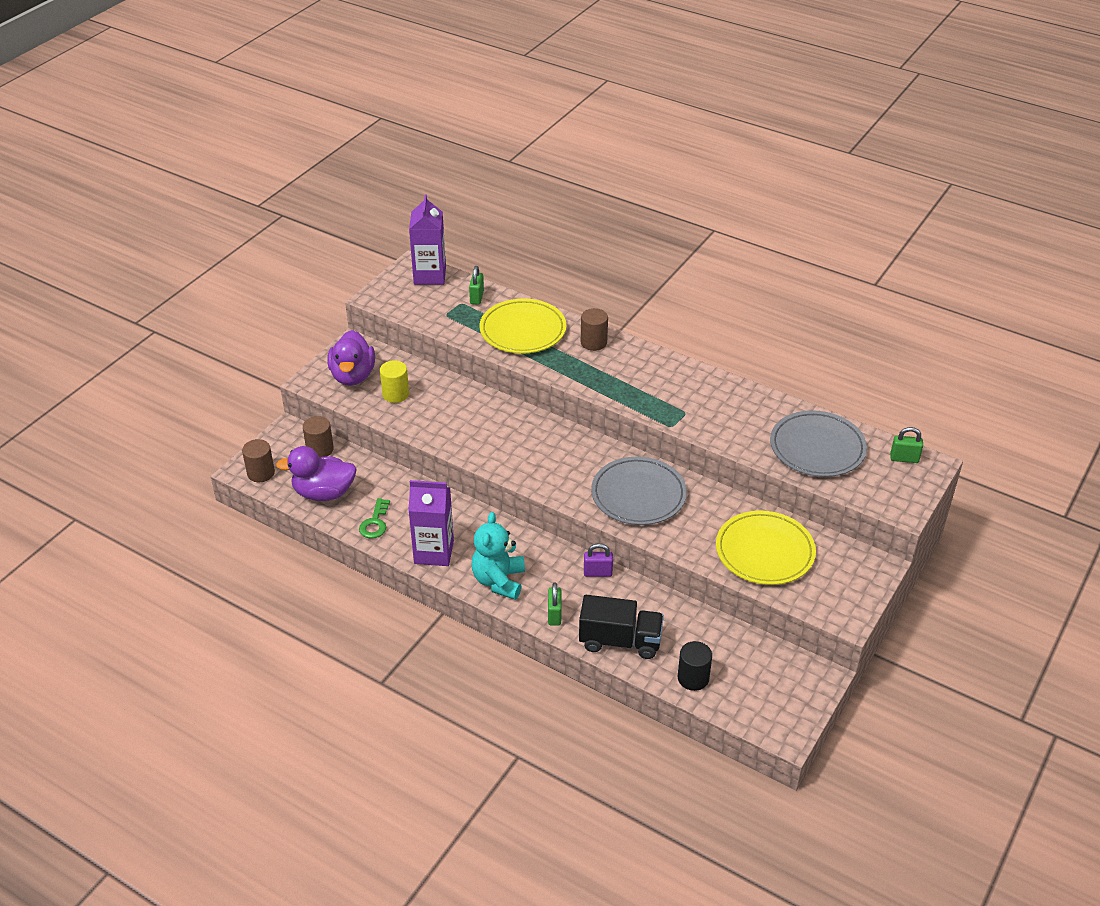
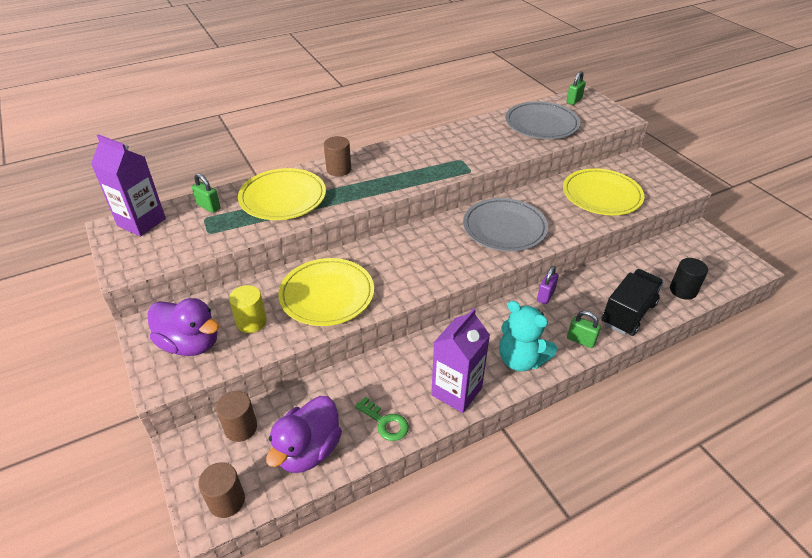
camera: 60 degrees left, 0 degrees up
none -> yellow plate [278,258,374,326]

